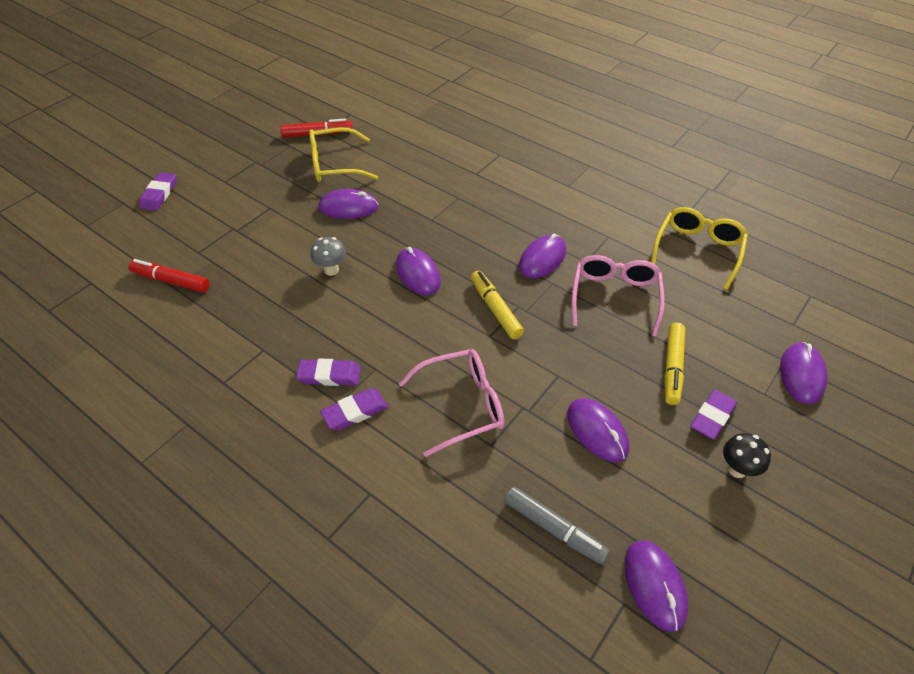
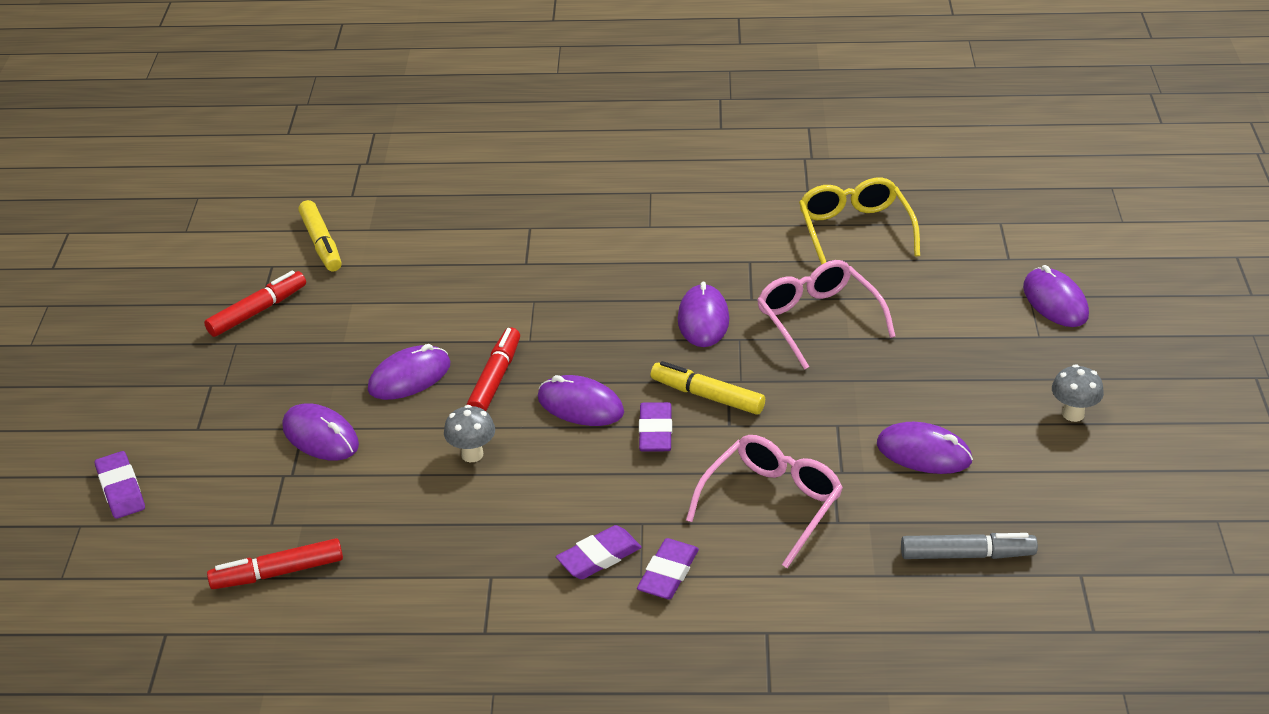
camera: 35 degrees left, 10 degrees down
yellow glasses [309,128,378,182] -> none
purple mouse [624,540,688,632] -> purple mouse moved to [282,403,359,460]
yellow marker [664,323,685,405] -> yellow marker moved to [298,200,342,272]
purple eraser [690,390,737,440] -> purple eraser moved to [639,402,672,452]
black mushroom [723,433,771,478] -> grey mushroom [1052,364,1104,422]
none -> red marker [467,328,520,411]

